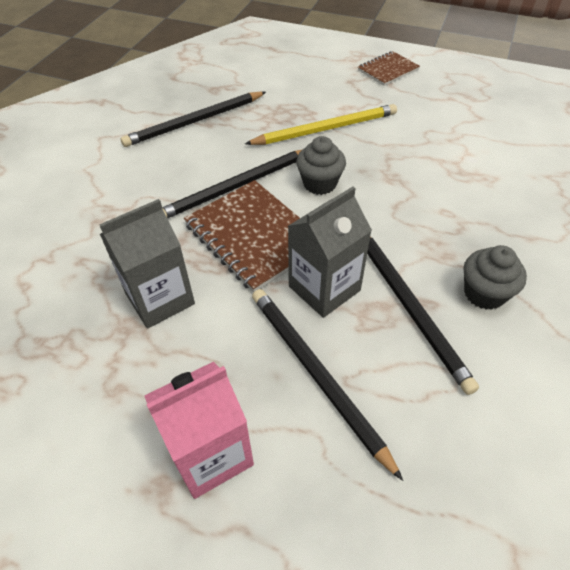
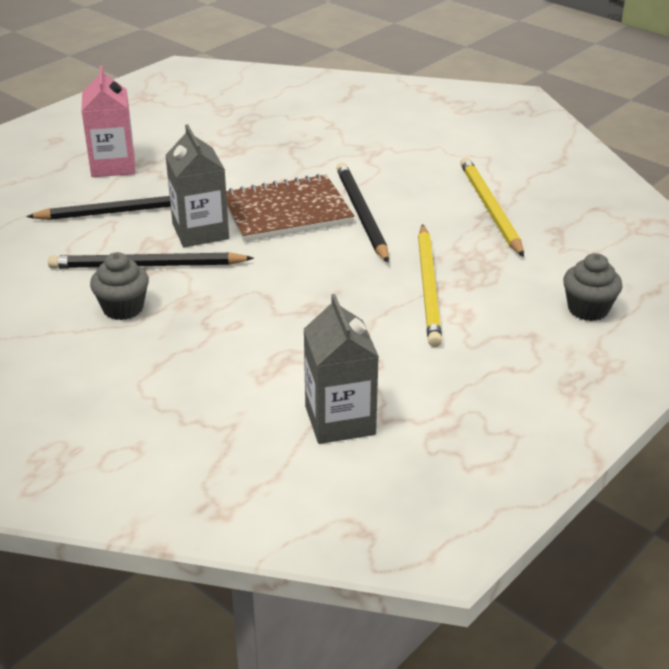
camera: 110 degrees right, 15 degrees down
grey carton [99,199,195,329] -> grey carton moved to [304,294,379,444]
black pencil [121,91,266,147] -> yellow pencil [460,157,524,257]
grey cupcake [296,136,346,195] -> grey cupcake moved to [563,253,623,321]
brown notebook [358,51,420,86] -> none

